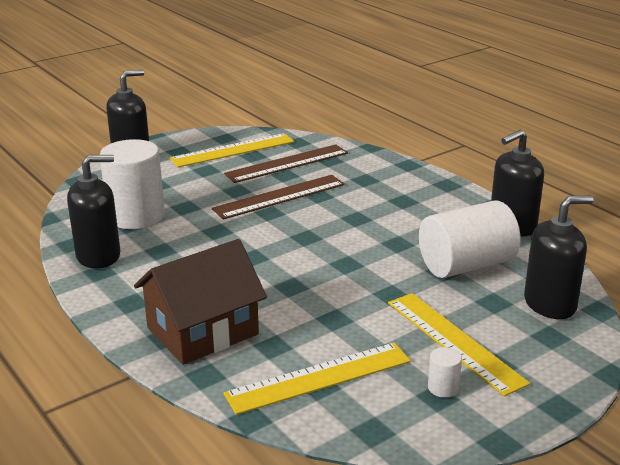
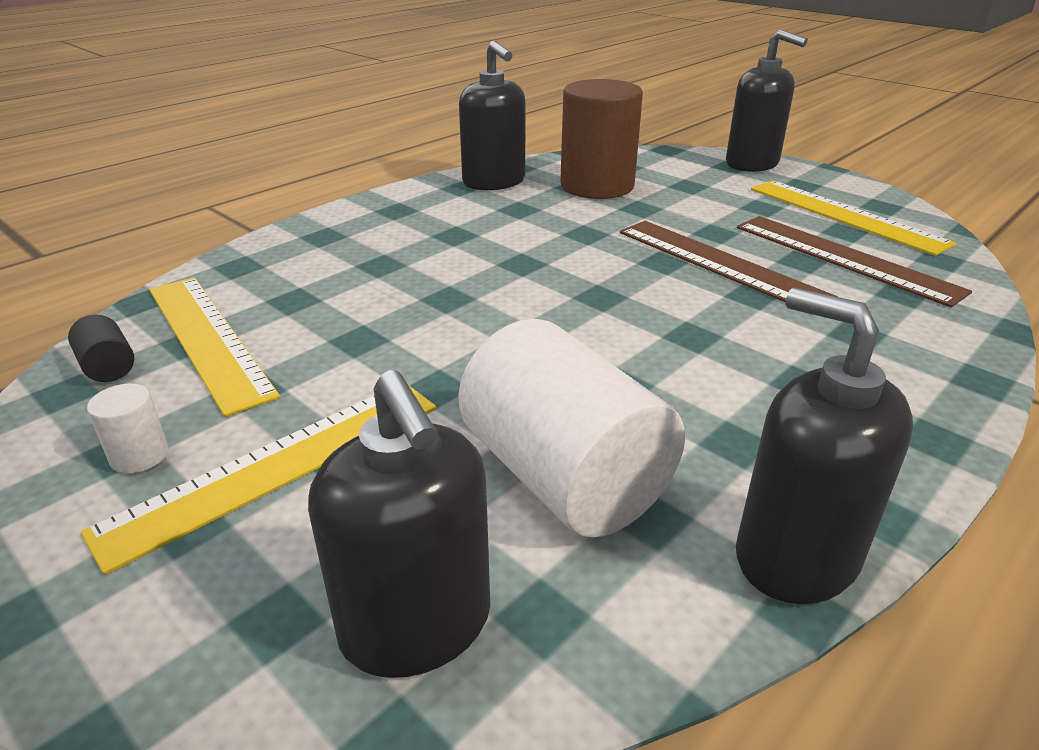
camera: 80 degrees right, 5 degrees up
white cylinder [100,139,165,229] -> brown cylinder [560,79,643,199]
brown house [134,239,267,365] -> none
none -> black cylinder [68,315,134,382]

